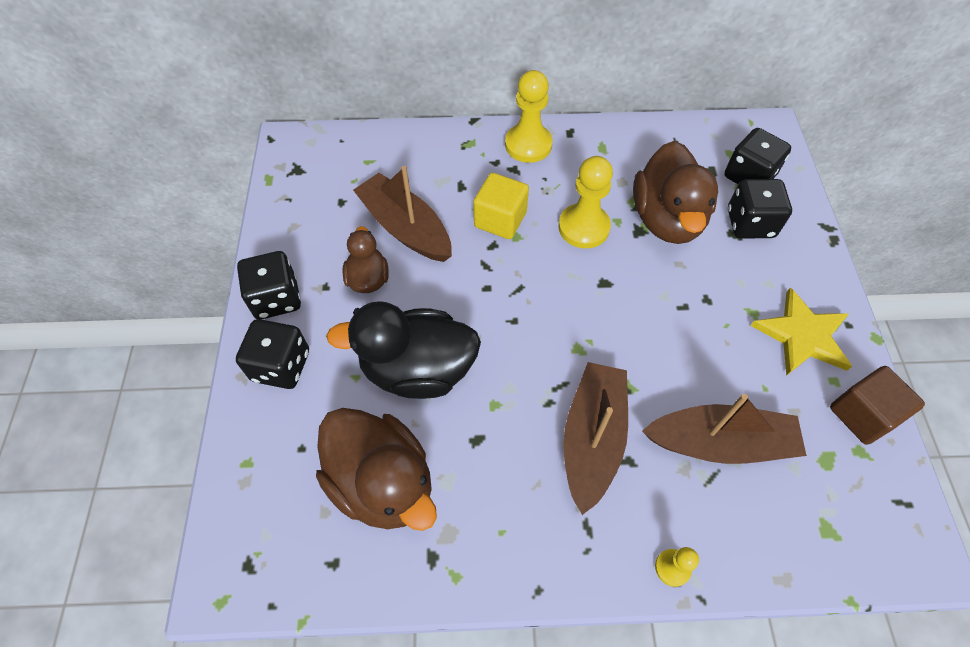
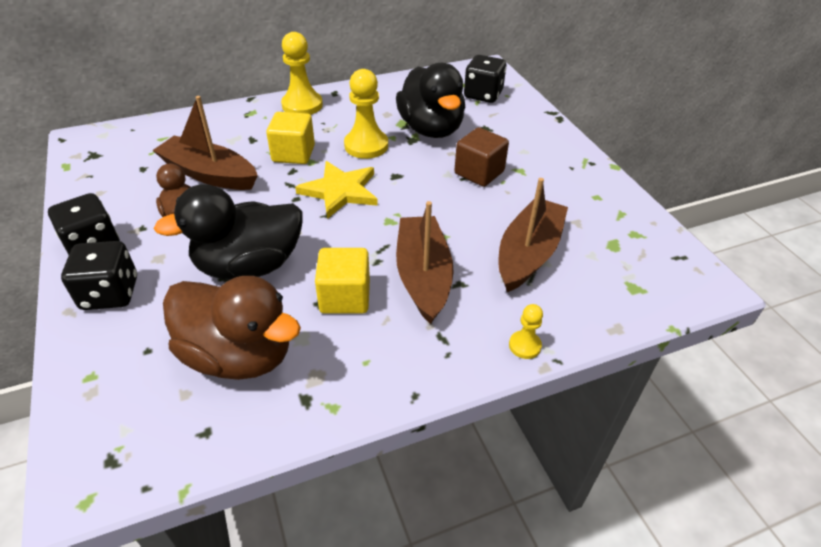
camera: 20 degrees left, 15 degrees down
brown duck [633,141,718,244] -> black duck [396,63,465,138]
brown boat [642,394,807,464] -> brown boat turned 45 degrees counterclockwise [499,178,568,292]
black dice [728,179,792,239] -> none
yellow star [750,287,852,376] -> yellow star moved to [295,161,378,219]
brown cube [830,366,925,445] -> brown cube moved to [454,127,509,187]
none -> yellow cube [315,248,370,314]

